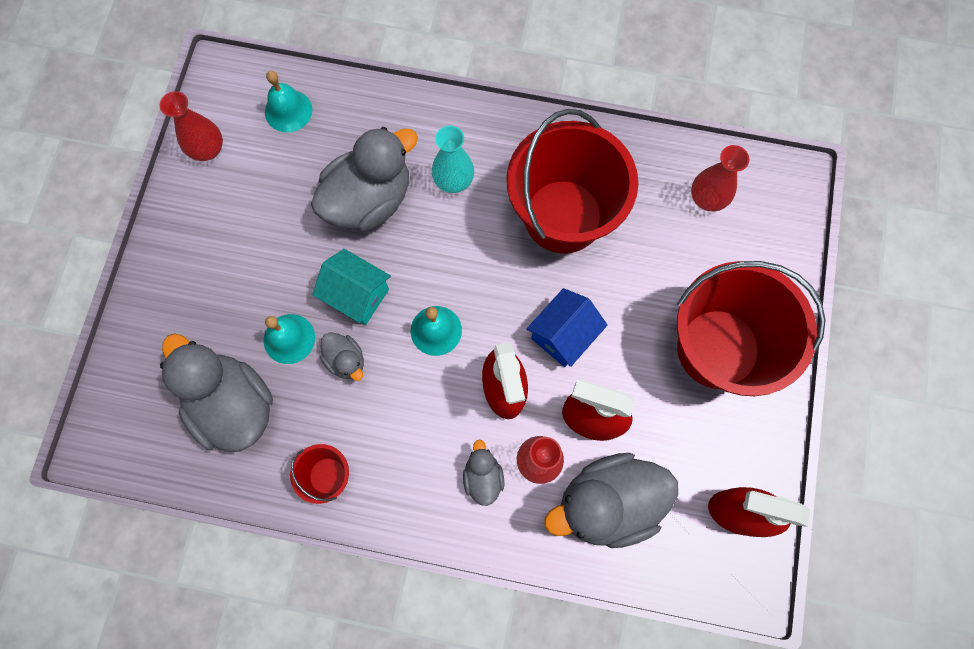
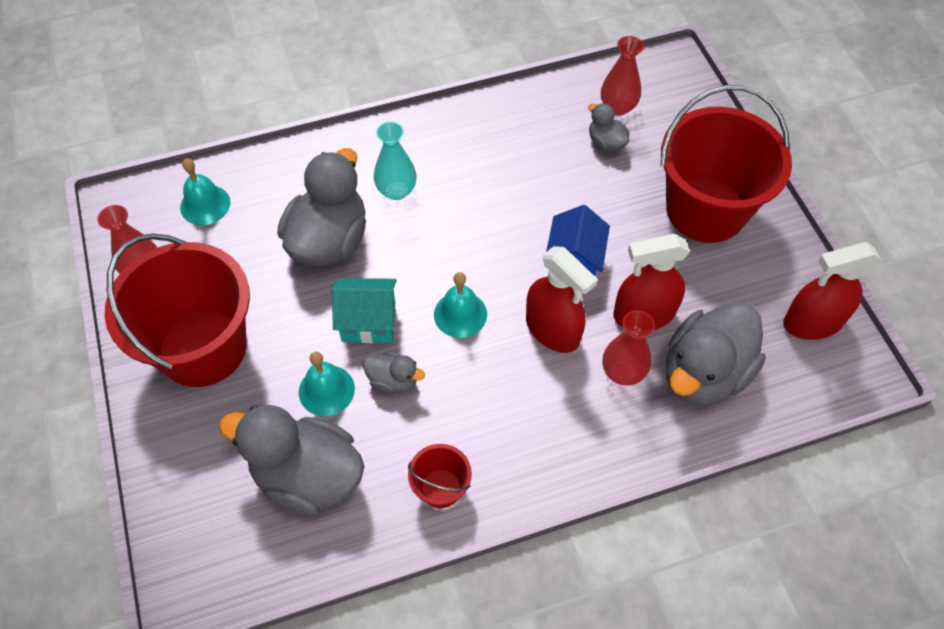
camera: 30 degrees left, 15 degrees down
grey duck [463,439,504,506] -> grey duck moved to [588,103,630,152]
red bucket [506,109,638,254] -> red bucket moved to [105,233,250,387]

